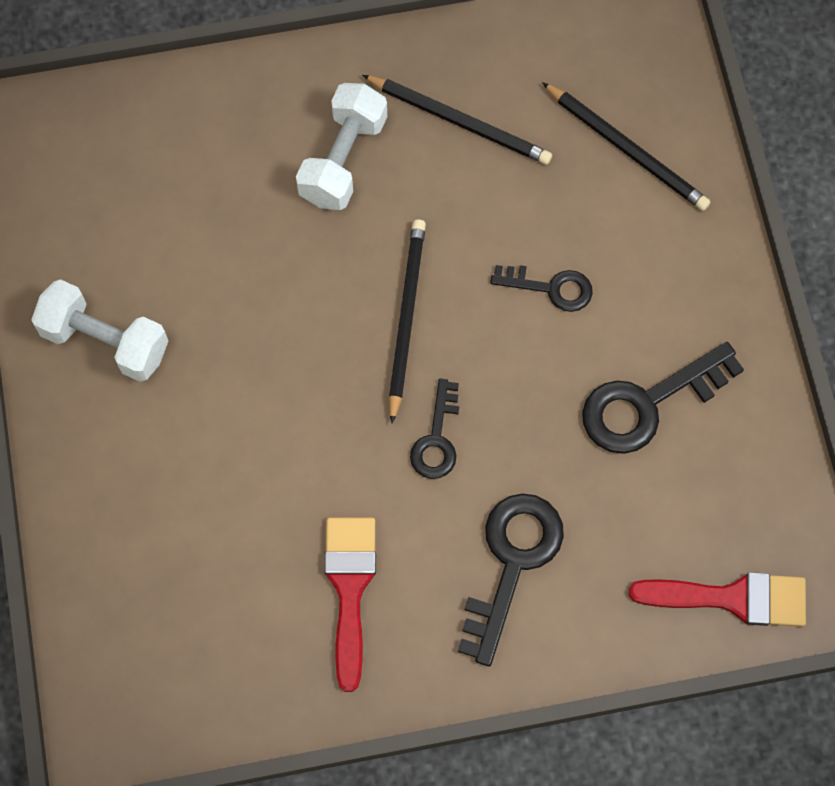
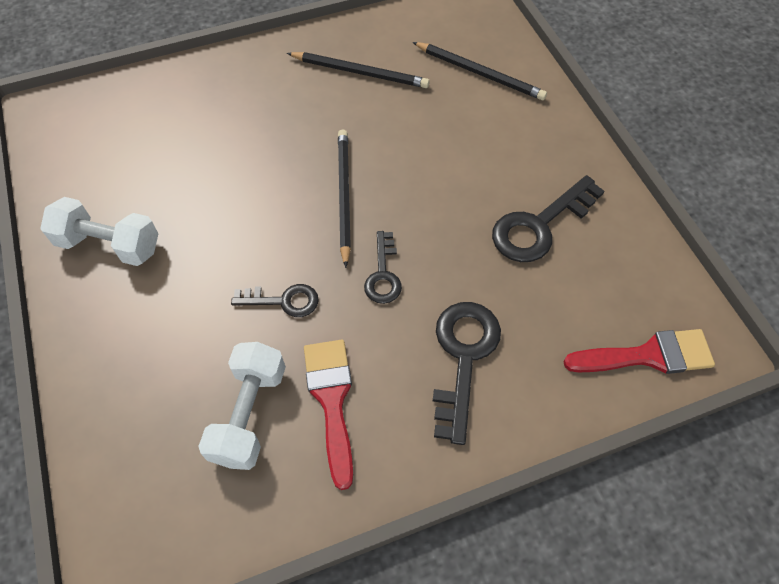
camera: 10 degrees left, 10 degrees down
white dumbbell [296,83,387,210] -> white dumbbell moved to [198,342,286,470]
black key [490,265,593,312] -> black key moved to [231,284,319,317]

